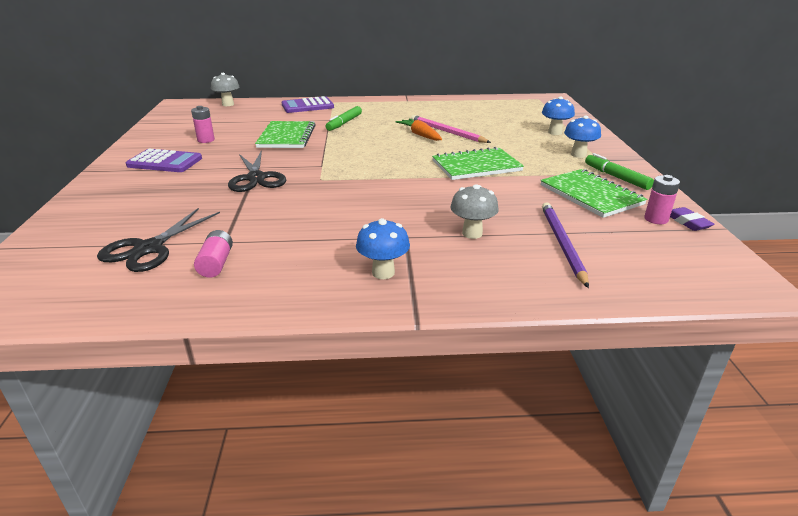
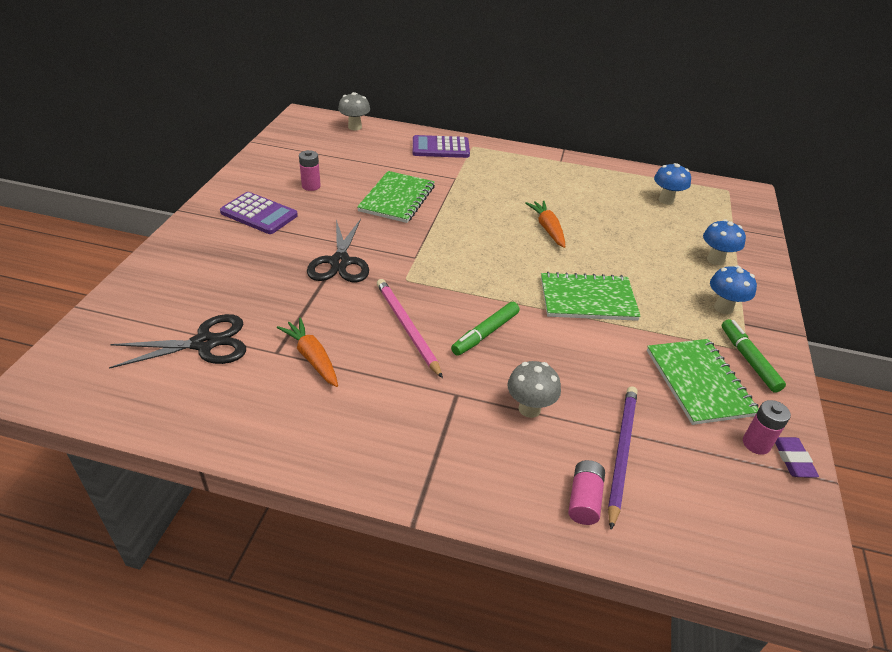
camera: 15 degrees right, 10 degrees up
black scissors [97,208,220,272] -> black scissors turned 150 degrees counterclockwise [109,314,246,369]
pink battery [194,230,233,278] -> pink battery moved to [568,460,605,525]
green marker [325,106,362,131] -> green marker moved to [451,302,520,356]
blue mushroom [356,218,410,279] -> blue mushroom moved to [654,163,691,204]
pink pencil [411,115,491,143] -> pink pencil moved to [377,279,443,378]
none -> orange carrot [277,317,338,387]

